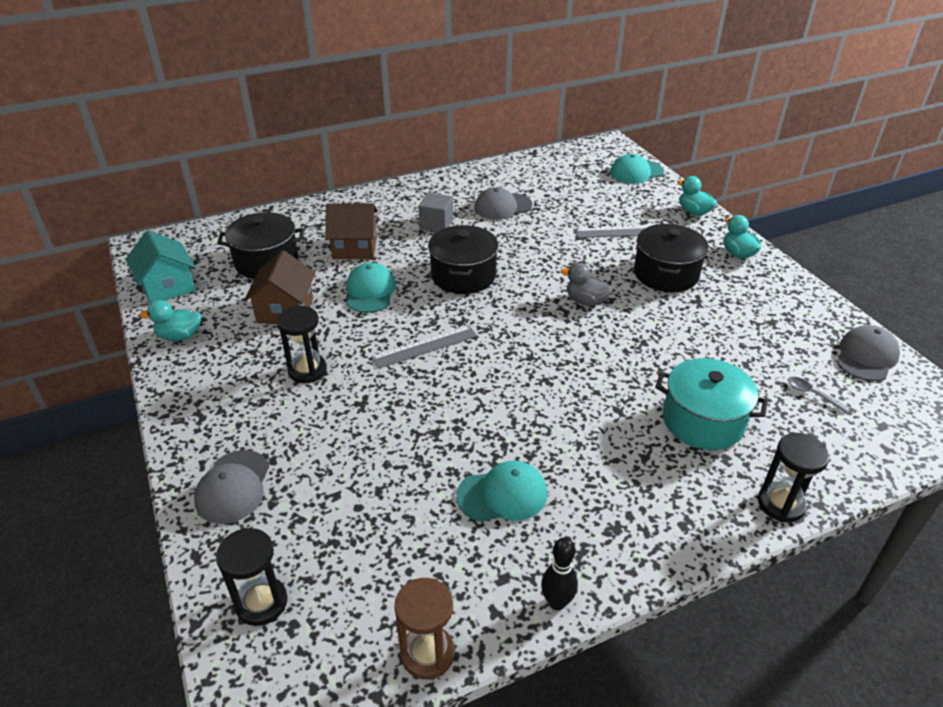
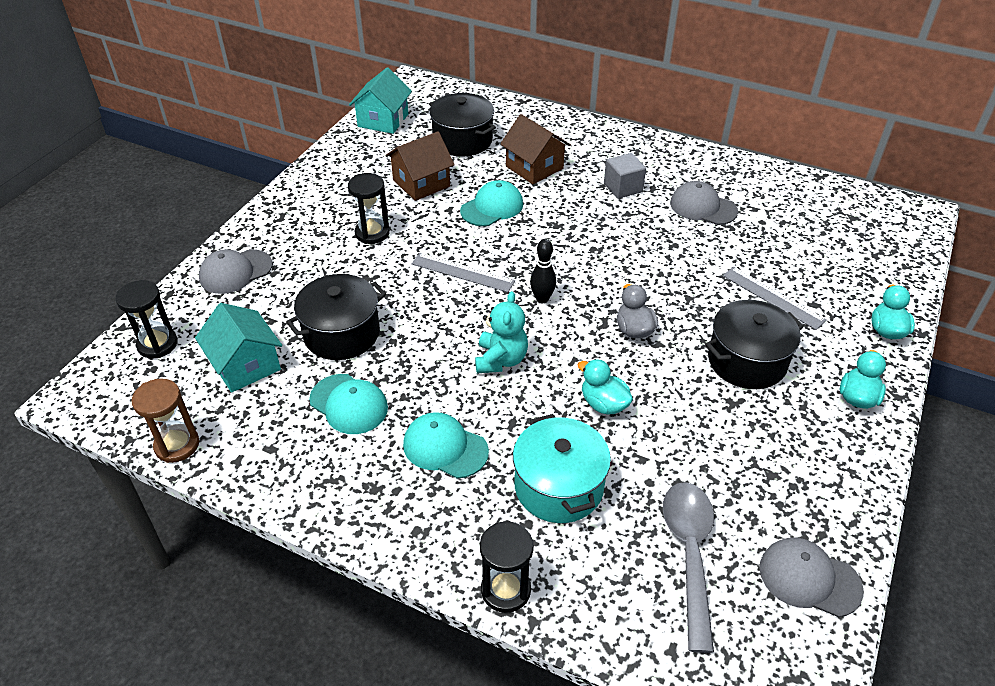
camera: 50 degrees right, 5 degrees up
turquoise duck [140,300,201,341] -> turquoise duck moved to [578,359,633,415]
black pot [428,225,499,294] -> black pot moved to [286,274,386,360]
black bowling pin [541,537,578,610] -> black bowling pin moved to [530,239,556,303]
turquoise cap [610,154,664,184] -> turquoise cap moved to [403,412,489,479]
grey spoon [788,377,849,413] -> grey spoon [663,482,714,653], size x2.34
grey cap [836,325,900,381] -> grey cap turned 150 degrees counterclockwise [759,537,864,617]
none -> turquoise house [195,303,282,393]
none -> turquoise teddy bear [475,291,528,373]

